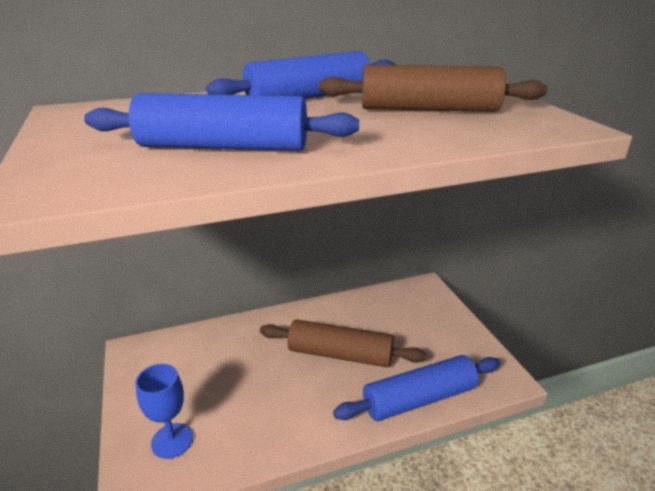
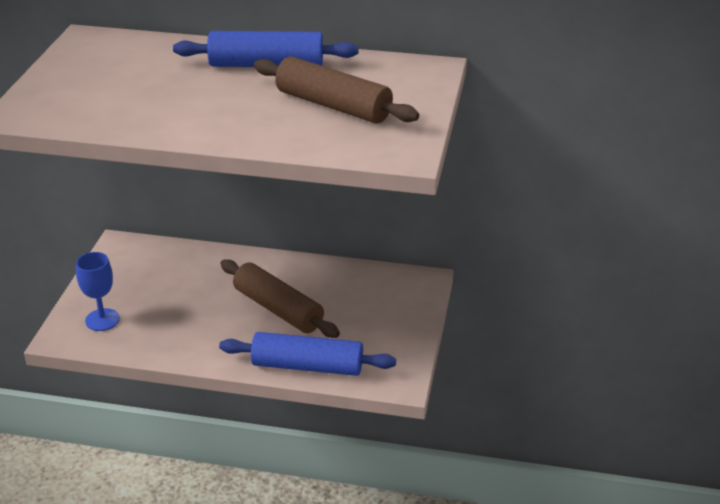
camera: 30 degrees right, 5 degrees up
blue rolling pin [84,93,359,151] -> none

